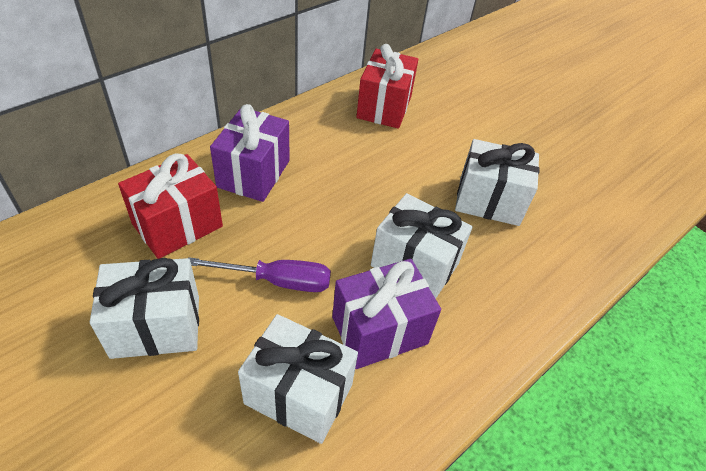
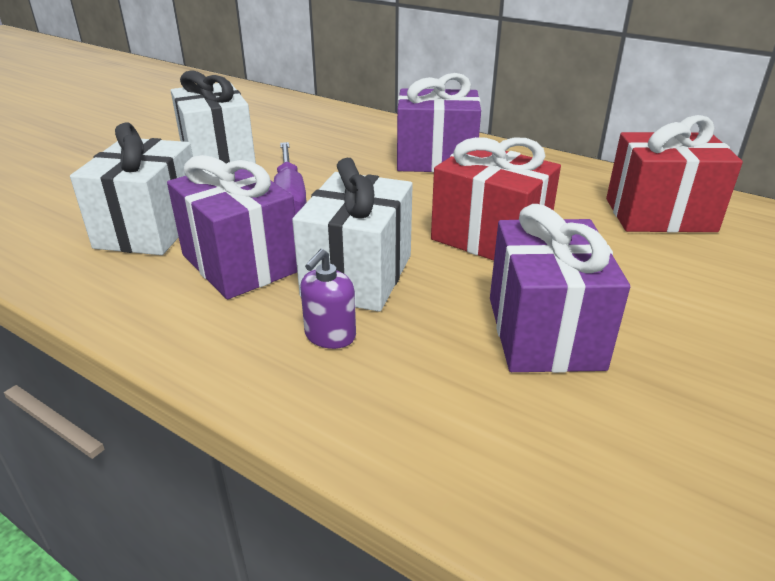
camera: 80 degrees right, 15 degrees down
red gift [118,153,223,259] -> red gift moved to [431,137,561,261]
white gift [455,139,540,226] -> purple gift [490,204,630,373]
none -> purple soap dispenser [300,249,356,349]

